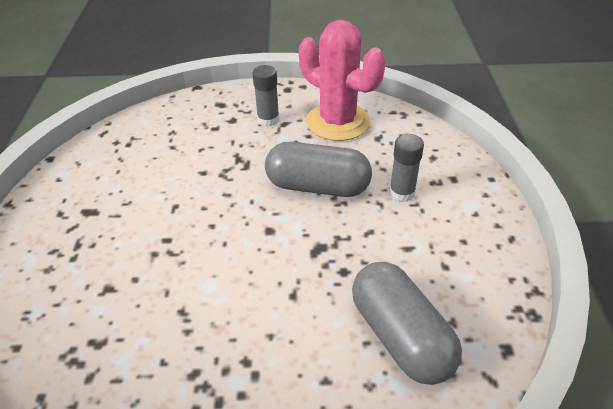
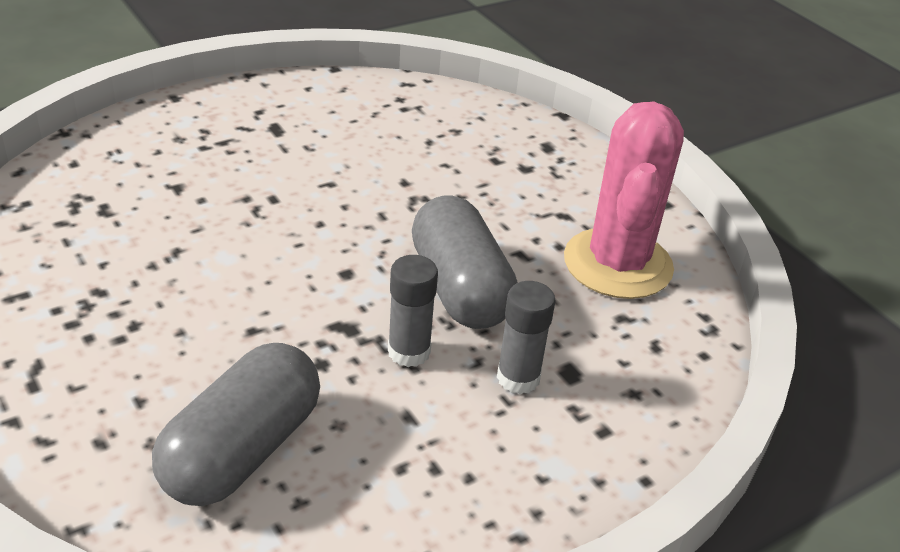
camera: 55 degrees right, 5 degrees down
grey glue stick [252,65,279,127] -> grey glue stick moved to [388,255,438,367]

